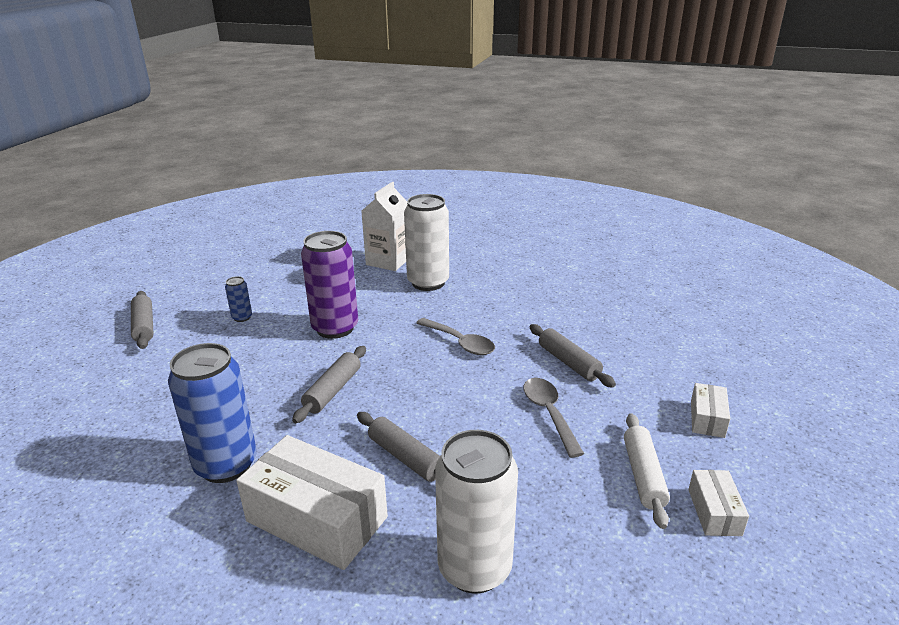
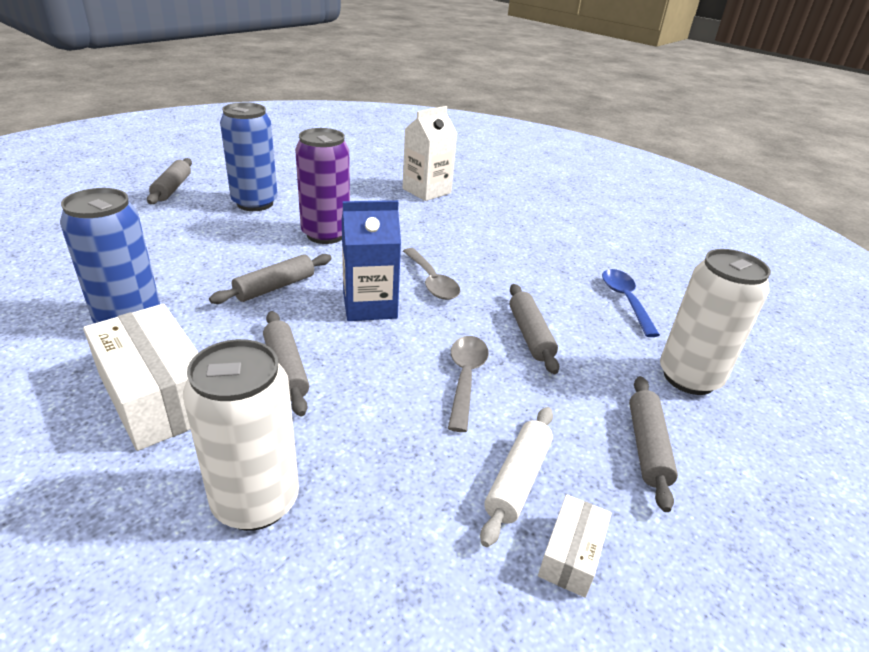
camera: 20 degrees right, 5 degrees up
blue can [225,276,252,322] -> blue can [220,102,278,211], size x2.24
white can [404,194,449,291] -> white can moved to [660,249,771,395]
white box [691,383,730,438] -> grey rolling pin [629,376,678,512]
none -> blue carton [342,200,401,321]
none -> blue spoon [602,269,660,337]

